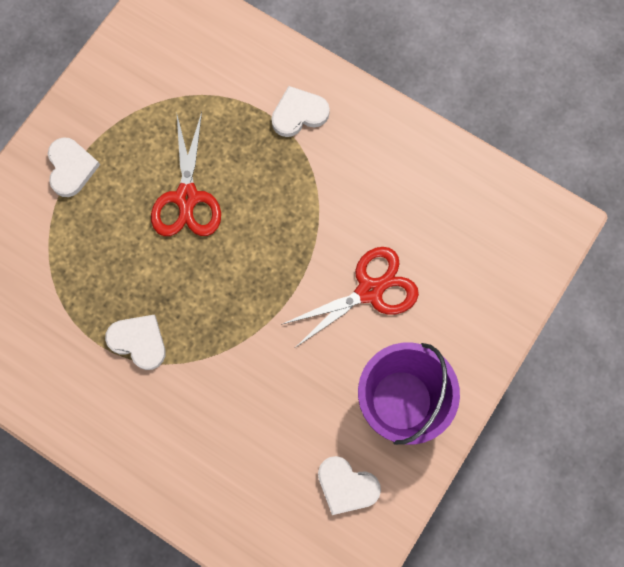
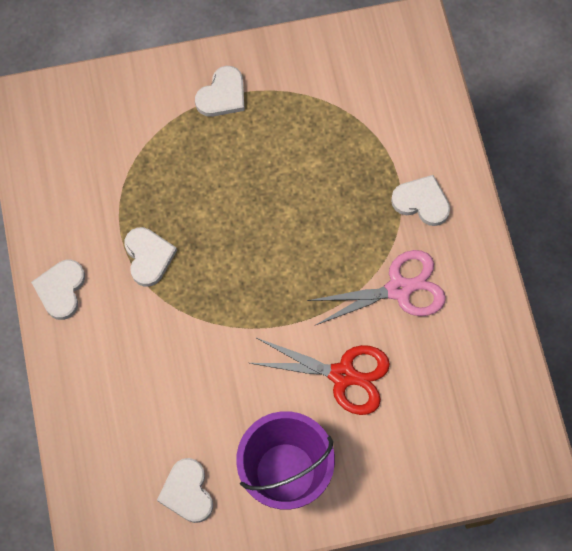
camera: 45 degrees right, 5 degrees down
red scissors [151,112,221,236] -> none
none -> white heart [31,260,85,320]
none -> pink scissors [307,250,446,325]

